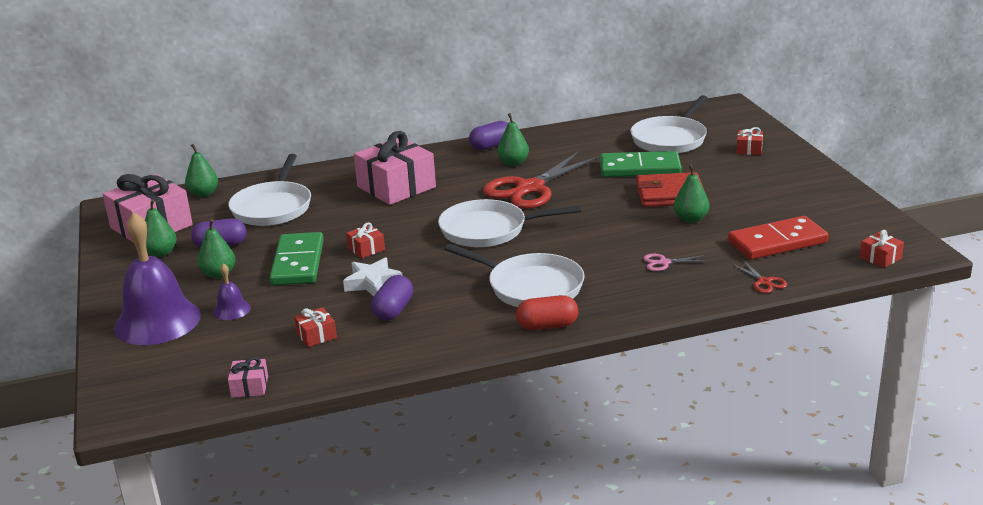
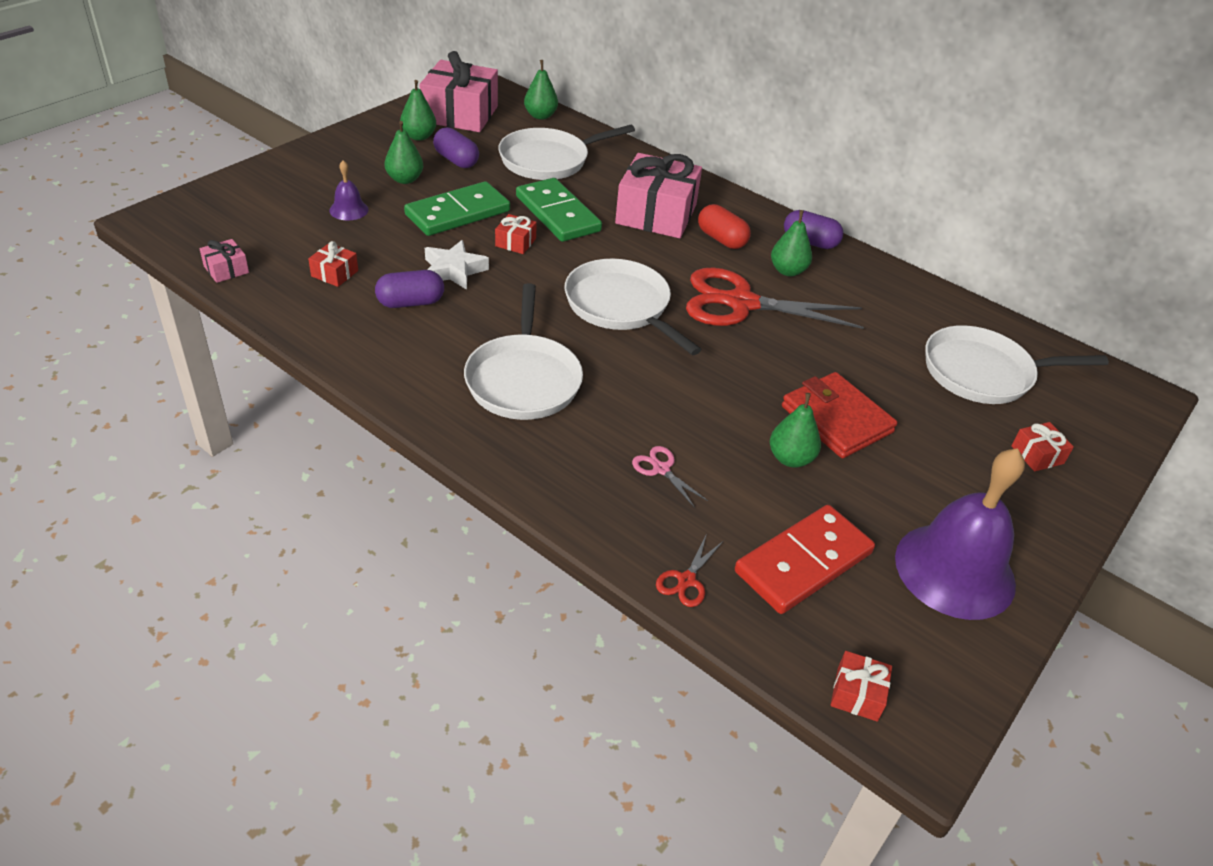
camera: 50 degrees right, 15 degrees up
purple bell [114,212,201,345] -> purple bell moved to [895,448,1025,620]
red capsule [516,295,578,330] -> red capsule moved to [698,204,751,249]
green domino [600,151,682,177] -> green domino moved to [516,178,602,242]
red domino [728,216,829,260] -> red domino turned 75 degrees counterclockwise [735,505,875,614]

